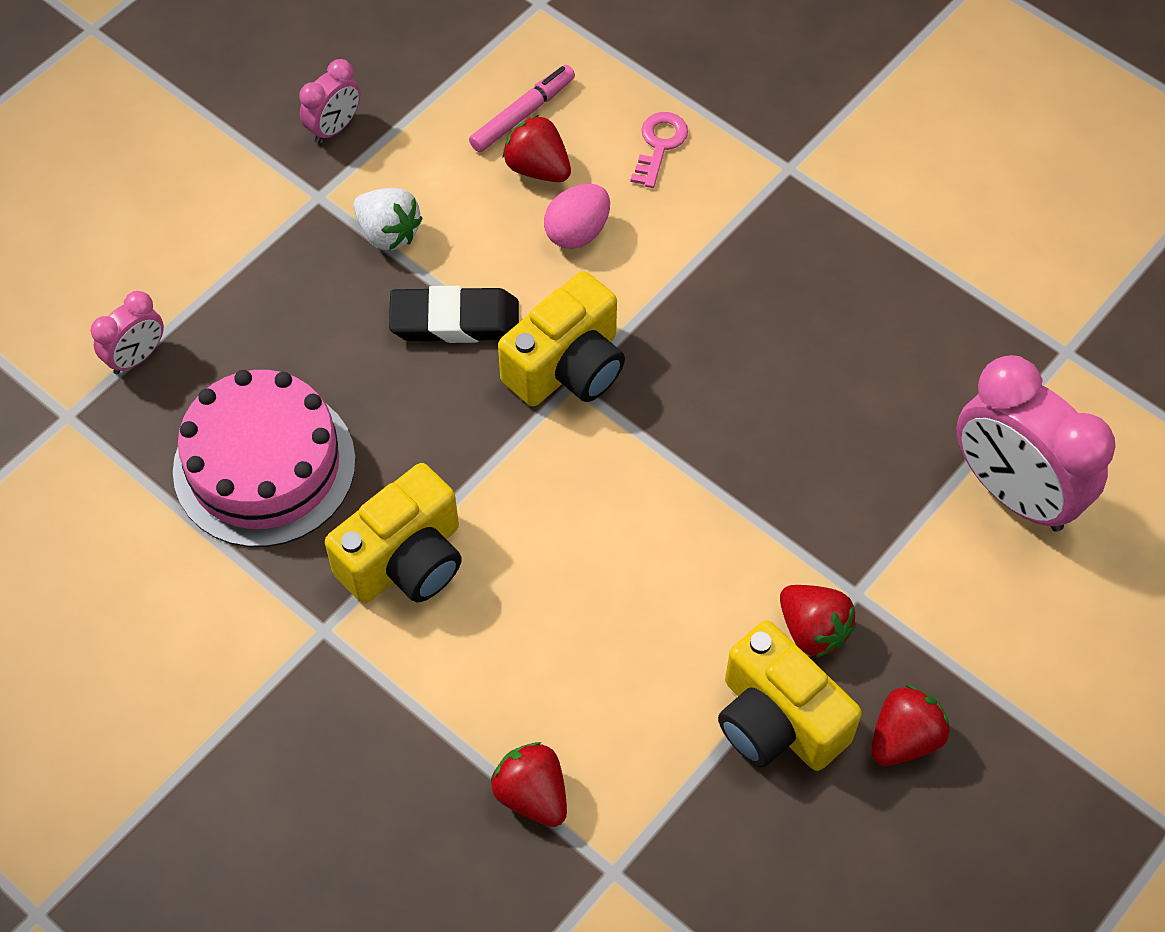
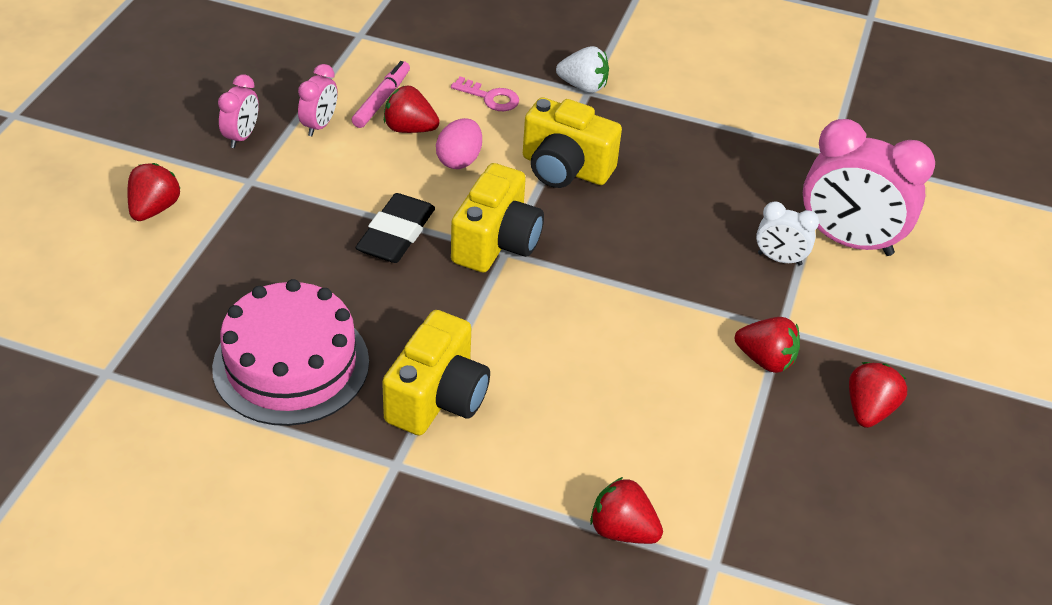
camera: 25 degrees left, 15 degrees down
pink clock [91,291,164,374] -> pink clock moved to [298,64,337,136]
white strawberry [353,188,423,250] -> white strawberry moved to [556,46,609,93]
black eraser [389,286,519,343] -> black eraser turned 45 degrees counterclockwise [355,193,435,263]
pink key [631,112,688,188] -> pink key turned 120 degrees clockwise [451,77,519,111]
yellow camera [718,620,862,771] -> yellow camera moved to [523,97,622,188]
none -> red strawberry [127,163,181,221]
none -> white clock [756,201,819,266]

